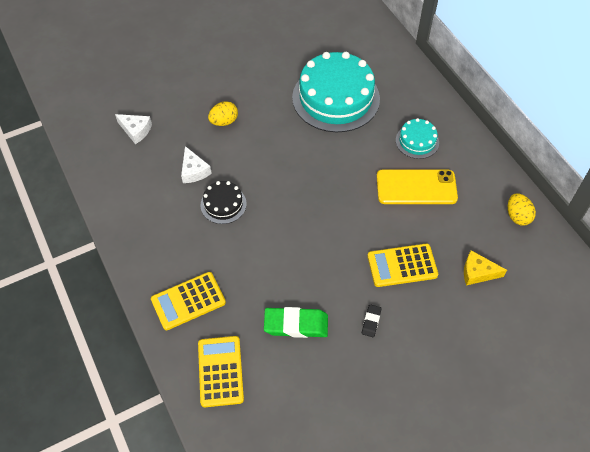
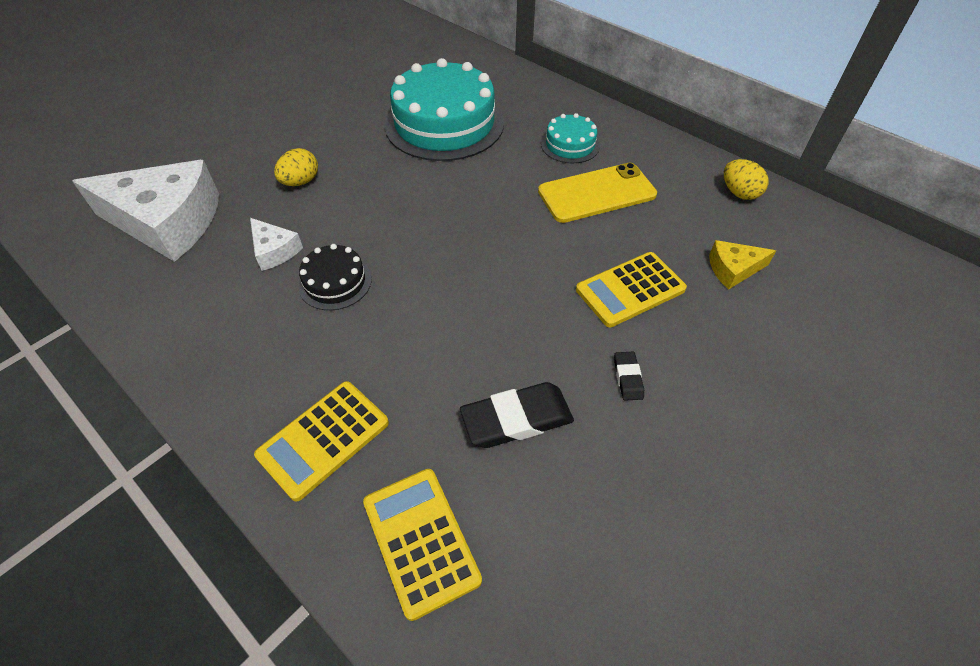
camera: 20 degrees left, 5 degrees down
white cheese [115,114,152,144] -> white cheese [72,160,219,262], size x2.22
green eraser [264,307,328,338] -> black eraser [460,382,574,448]

